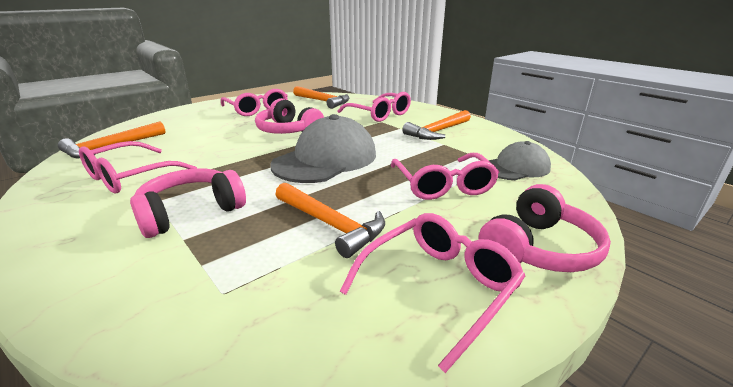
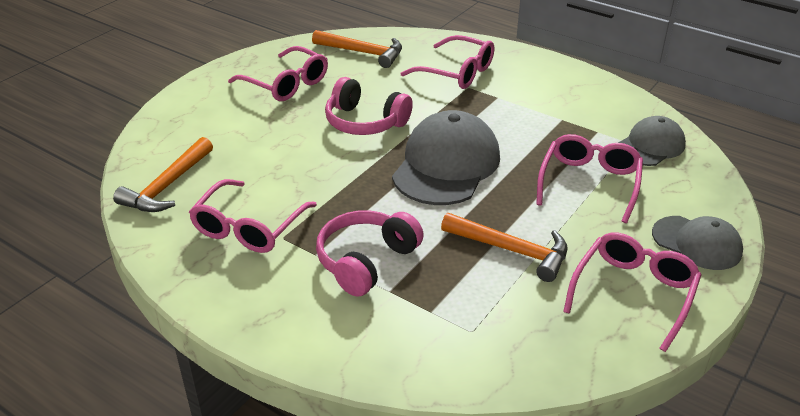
camera: 15 degrees left, 10 degrees up
pink glasses [391,153,499,200] -> pink glasses turned 135 degrees counterclockwise [536,134,643,223]
orange hammer [402,110,471,140] -> none
pink headphones [479,184,611,272] -> grey cap [652,216,743,270]

